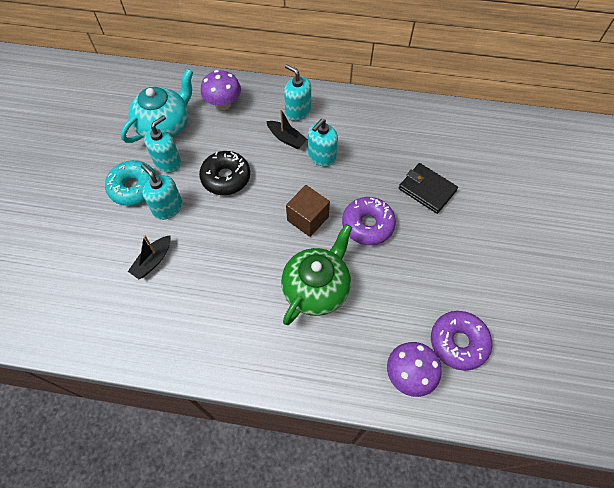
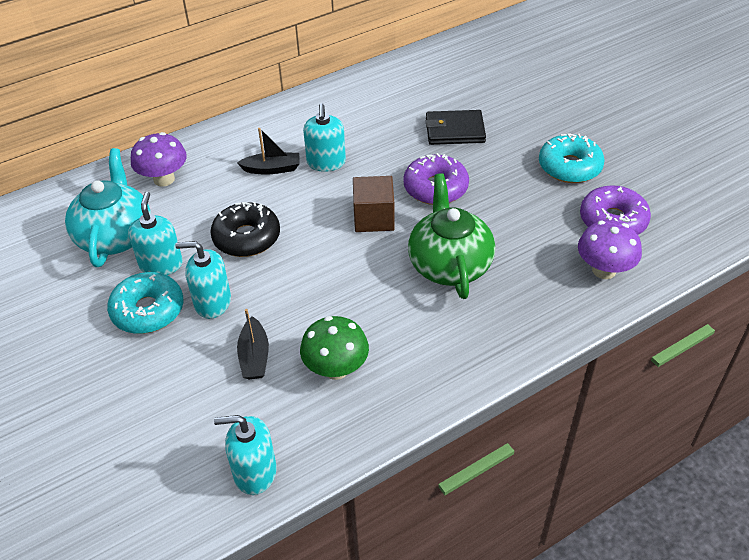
camera: 40 degrees left, 15 degrees down
turquoise soap dispenser [284,64,311,121] -> turquoise soap dispenser moved to [214,415,277,495]
none -> green mushroom [300,316,369,380]
none -> turquoise donut [539,133,605,183]

